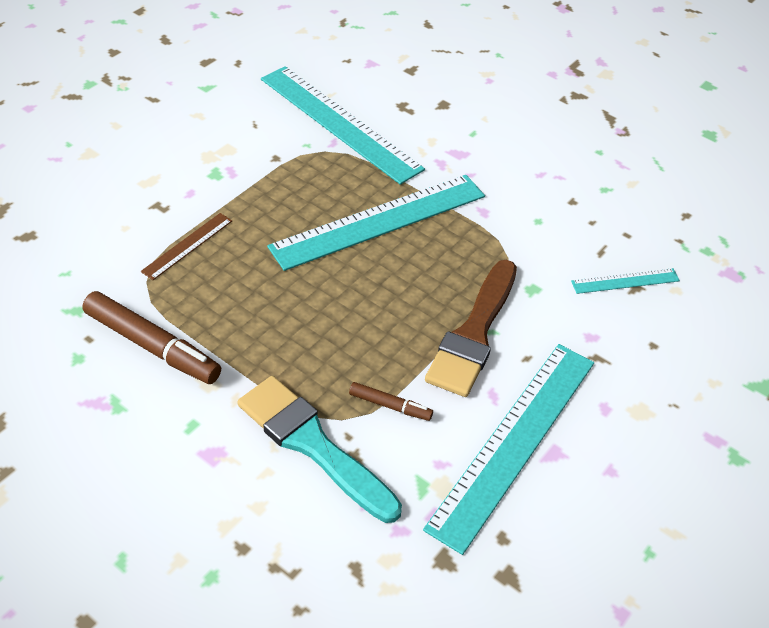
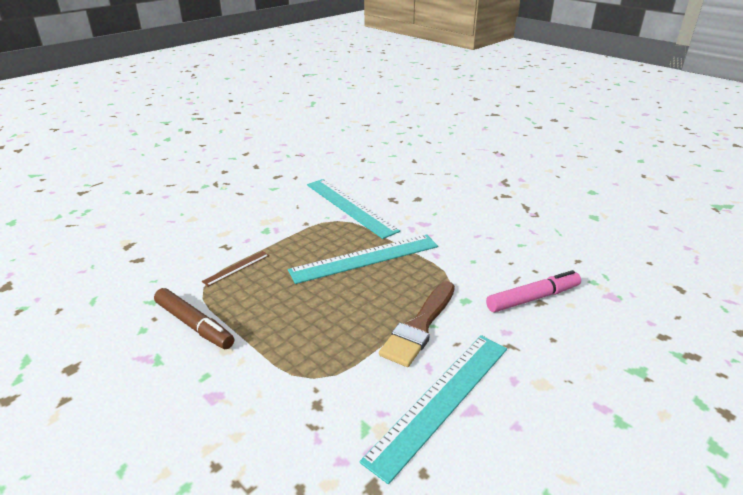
camera: 10 degrees right, 15 degrees down
turquoise brush [237,376,402,523] -> none
brown marker [349,382,433,421] -> none
turquoise ruler [571,268,680,294] -> pink marker [486,270,581,312]

